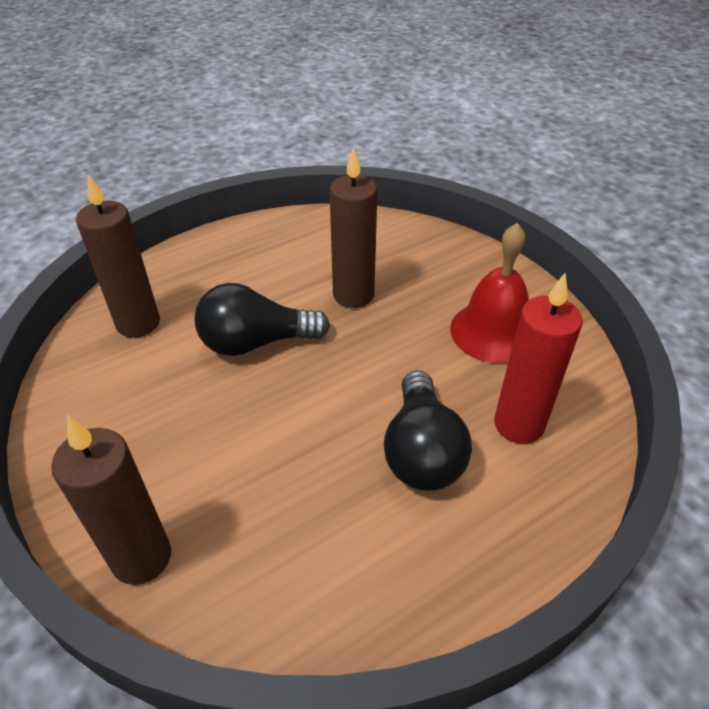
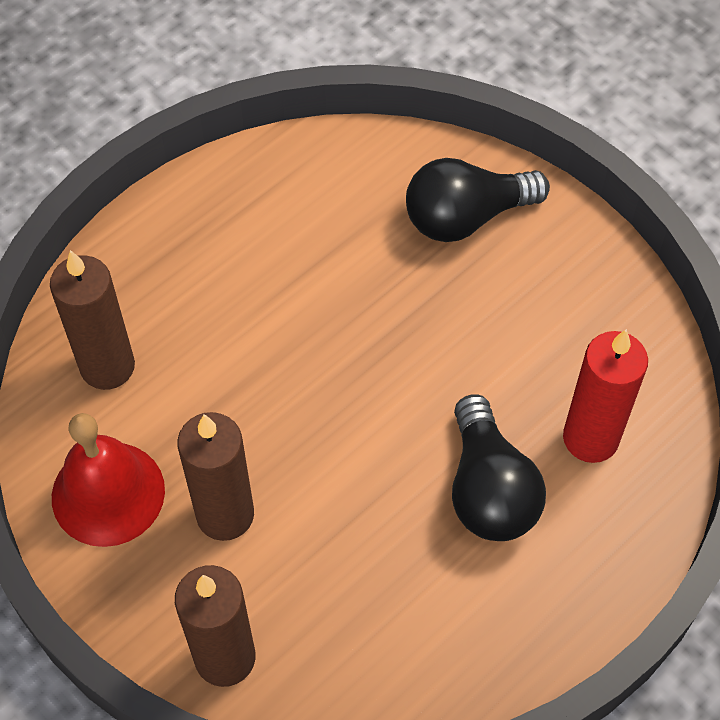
camera: 10 degrees left, 15 degrees up
black light bulb [194,283,330,356] -> black light bulb moved to [406,158,550,242]
brown candle [330,147,377,308] -> brown candle moved to [178,412,254,541]
red bell [450,223,529,363] -> red bell moved to [52,413,165,547]

